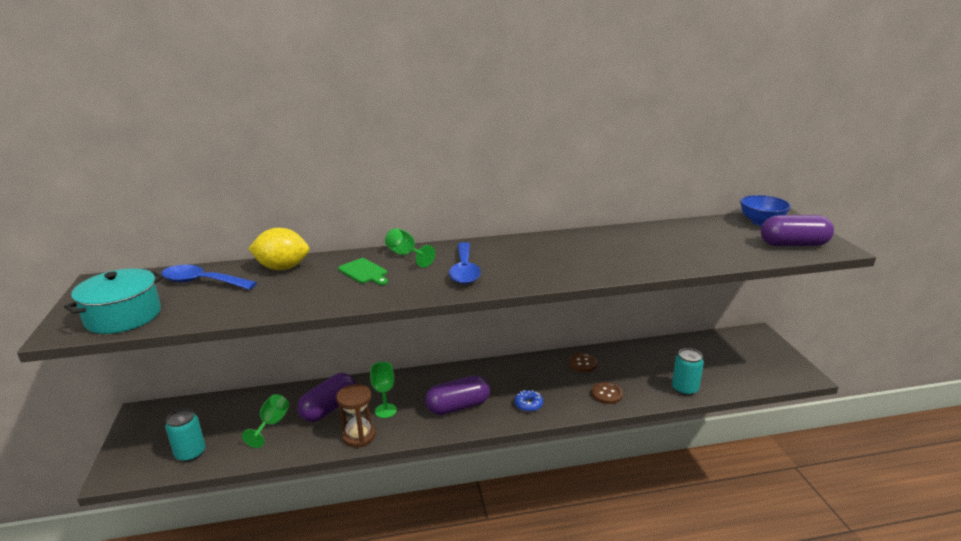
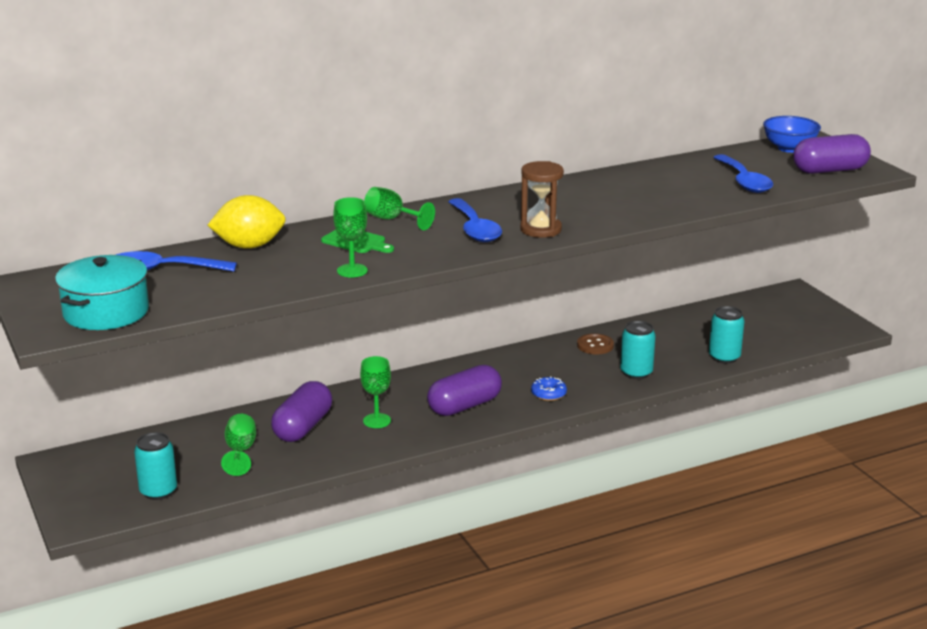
camera: 15 degrees left, 0 degrees up
brown hourglass [336,384,376,447] -> brown hourglass moved to [520,161,564,238]
brown button [591,382,623,404] -> turquoise can [620,321,656,379]
none -> green goblet [333,197,368,278]
none -> blue spoon [713,154,773,193]

